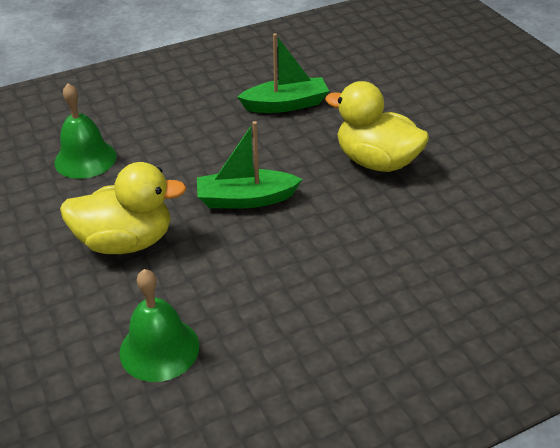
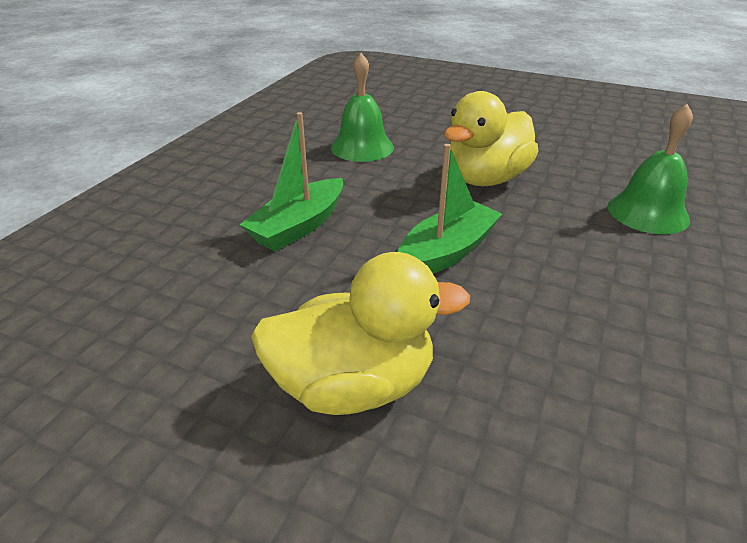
camera: 140 degrees right, 5 degrees down
green boat [237,33,329,113] -> green boat moved to [239,112,343,251]

